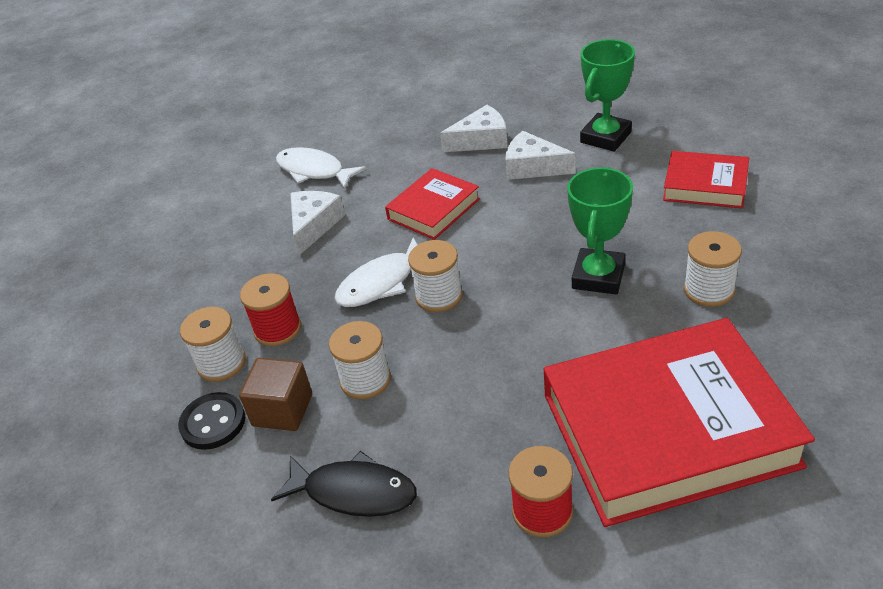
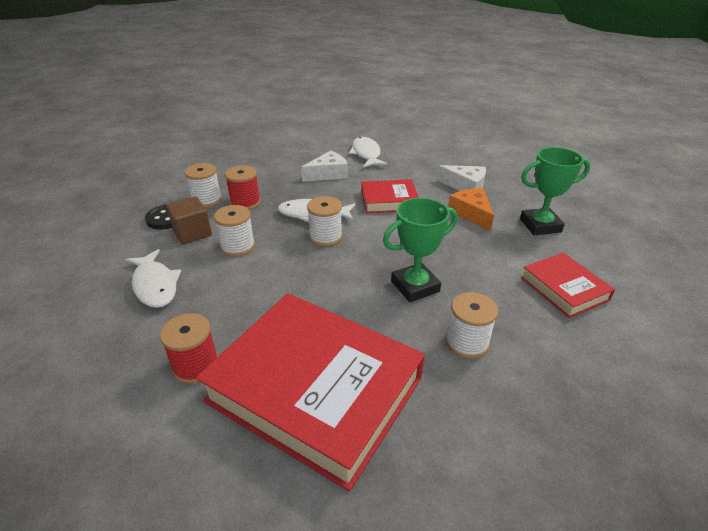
camera: 40 degrees right, 5 degrees down
black fish [271,451,417,517] -> white fish [125,249,181,308]
white cheese [506,131,576,180] -> orange cheese [448,188,494,231]

